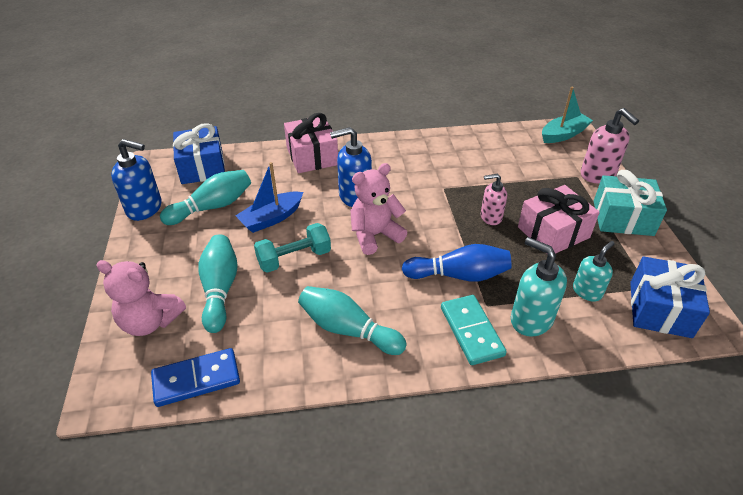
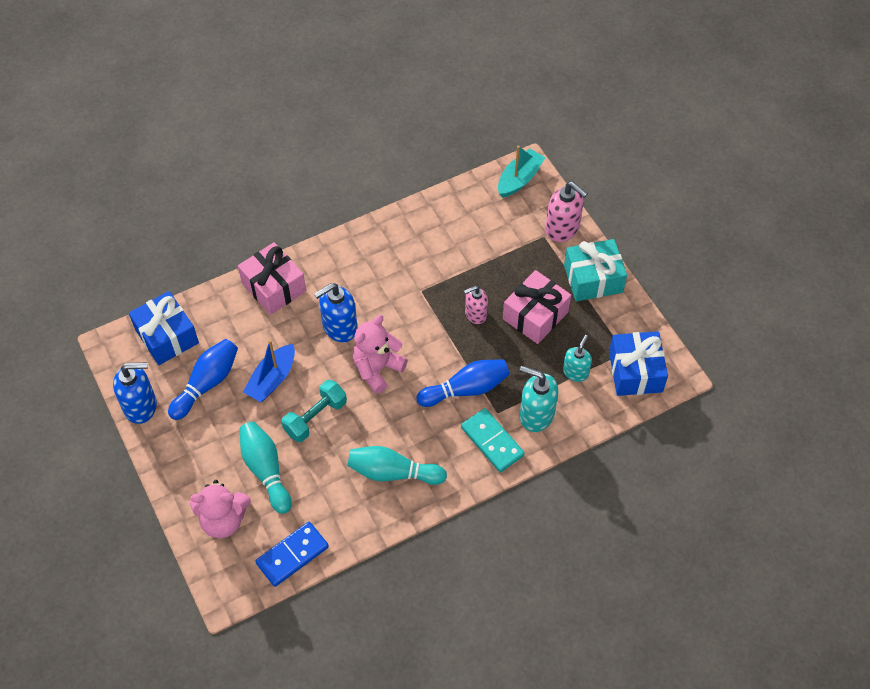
camera: 20 degrees left, 15 degrees up
turquoise bowling pin [160,170,251,225] -> blue bowling pin [168,339,238,420]

